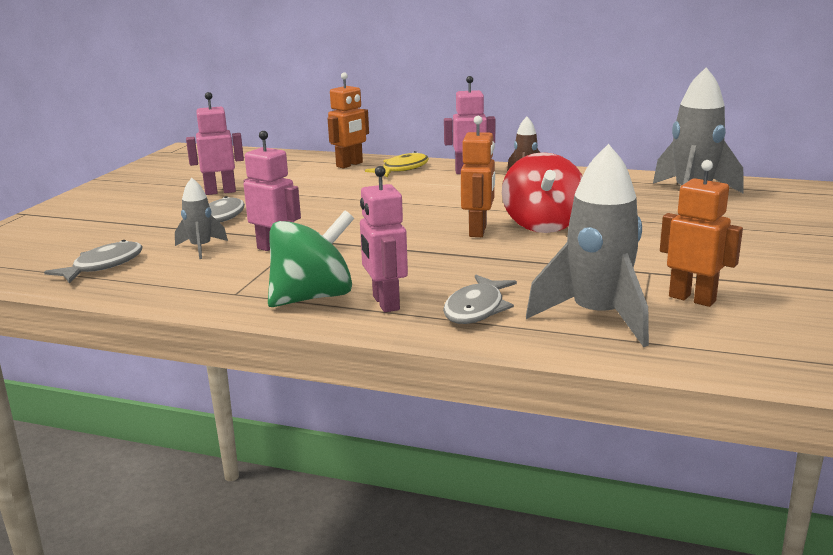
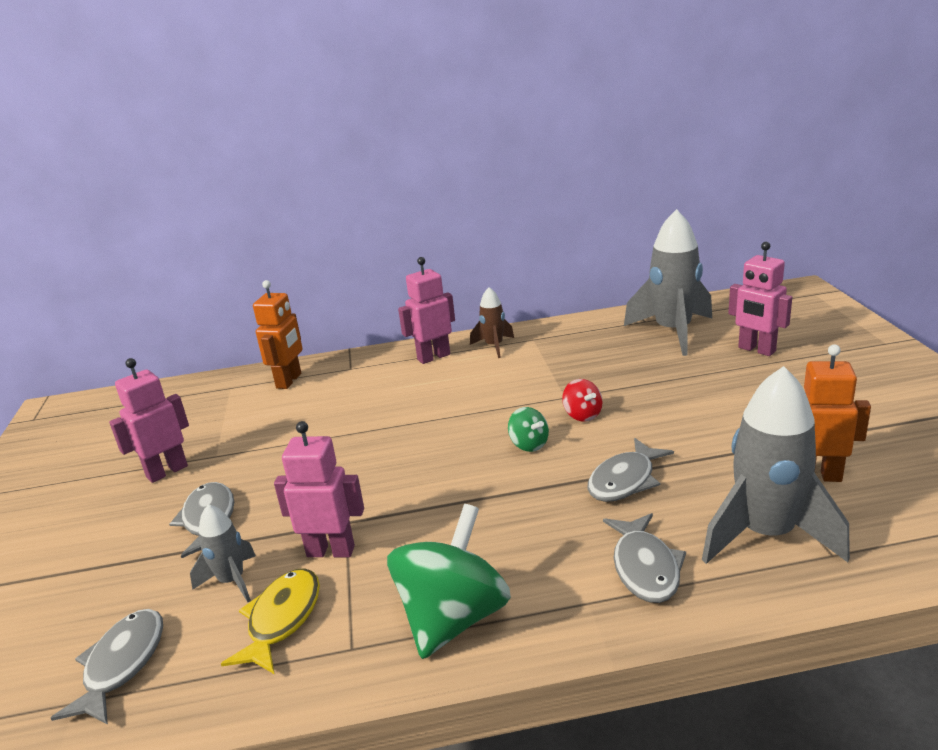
camera: 25 degrees left, 5 degrees up
pink robot [360,166,408,312] -> pink robot moved to [728,242,792,356]
yellow fish [365,151,429,177] -> yellow fish moved to [221,568,320,674]
orange robot [461,116,495,237] -> green spinning top [508,407,549,452]
red spinning top [502,152,582,233] -> red spinning top [562,379,603,422], size x0.47
none -> grey fish [587,438,674,502]

